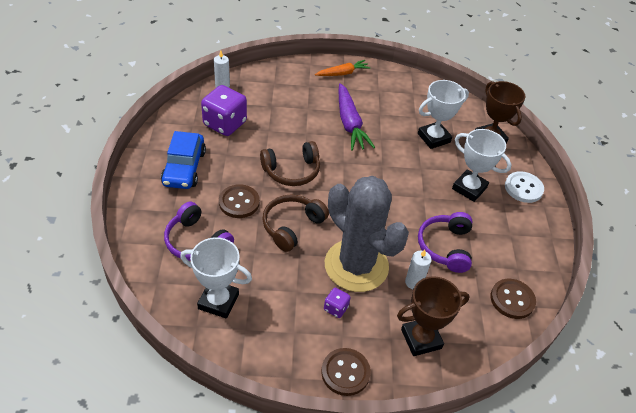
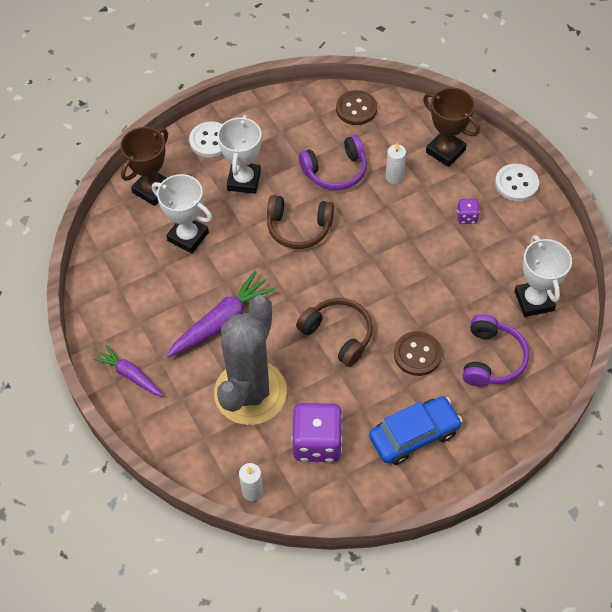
camera: 115 degrees left, 10 degrees up
brown headphones [262,194,329,252] -> brown headphones moved to [267,195,334,249]
orange carrot [315,60,371,76] -> purple carrot [93,345,164,397]
brown button [321,348,371,396] -> white button [495,164,539,201]
grey cactus [325,176,409,292] -> grey cactus moved to [214,295,287,425]

